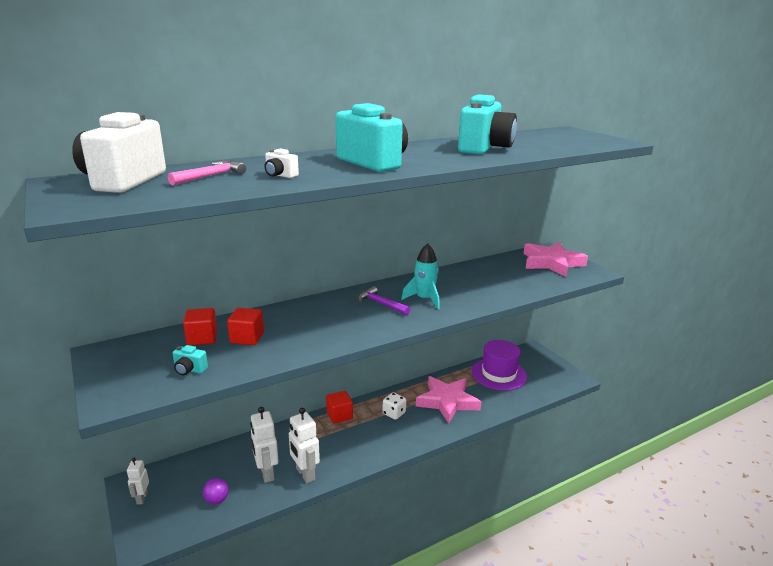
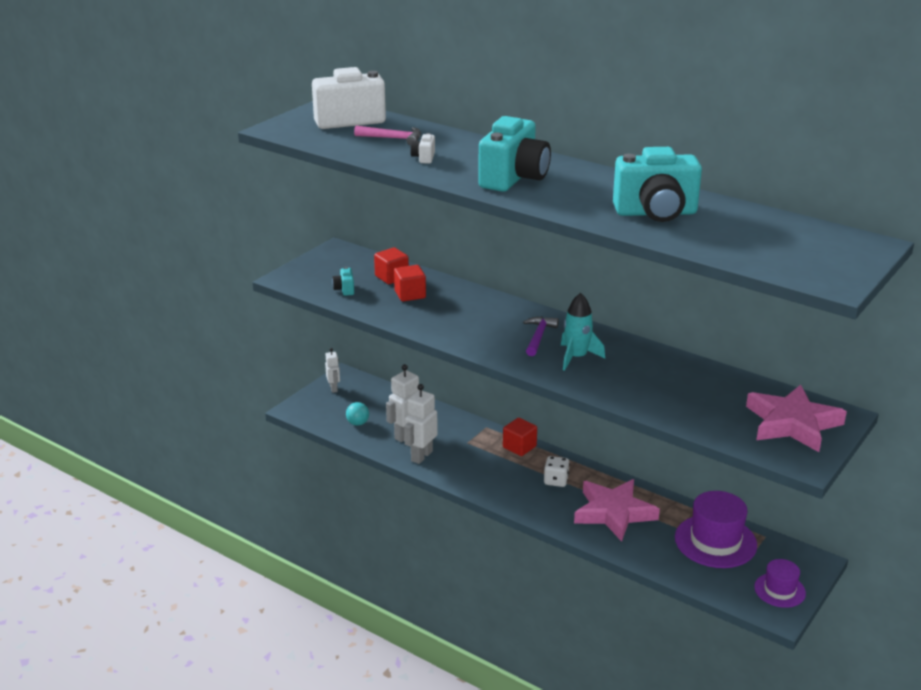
camera: 65 degrees right, 5 degrees up
white robot [127,458,149,505] -> white robot turned 105 degrees clockwise [325,348,340,393]
purple ball [203,478,229,505] -> turquoise ball [346,402,369,426]
none -> purple hat [754,559,806,608]

